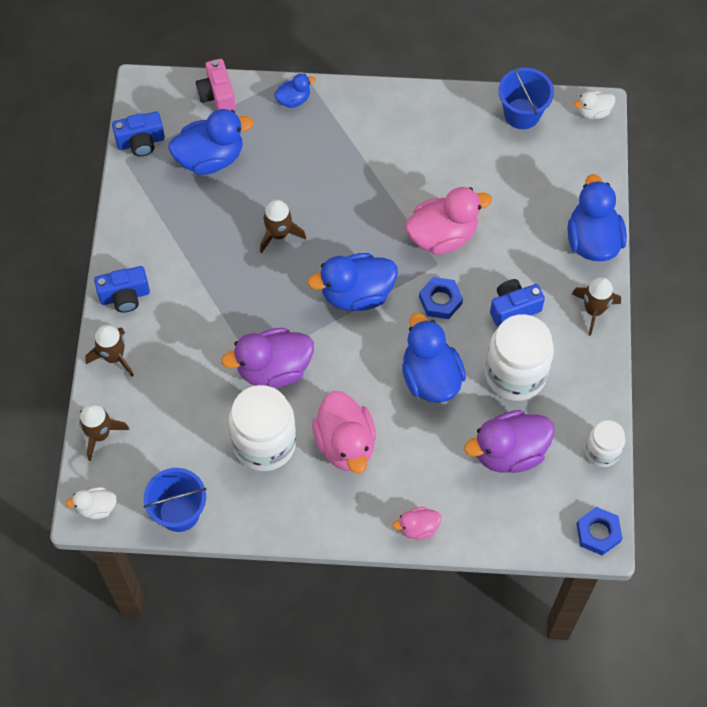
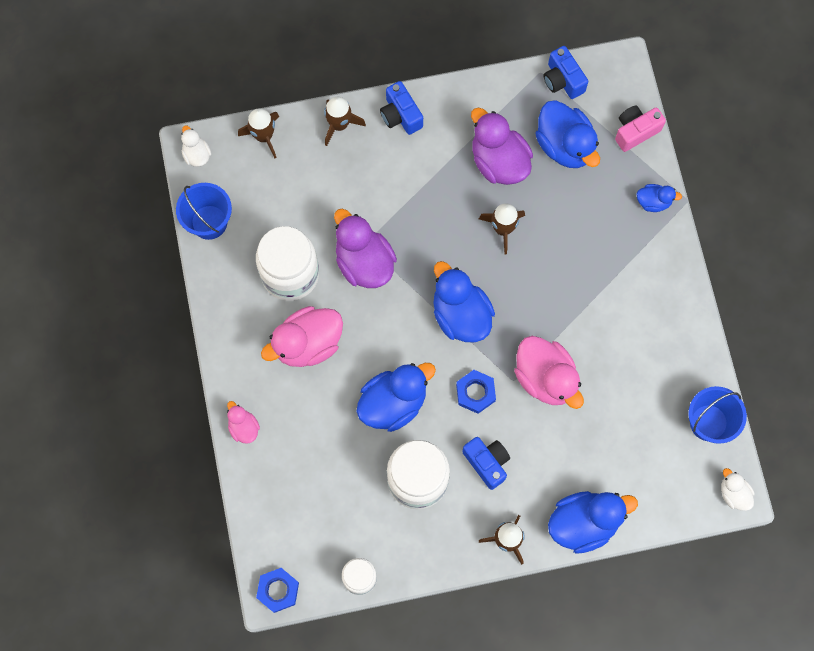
camera: 75 degrees right, 10 degrees up
blue duck [274,74,316,108] -> blue duck turned 45 degrees counterclockwise [637,184,682,212]
purple duck [464,410,555,473] -> purple duck moved to [471,108,533,185]

